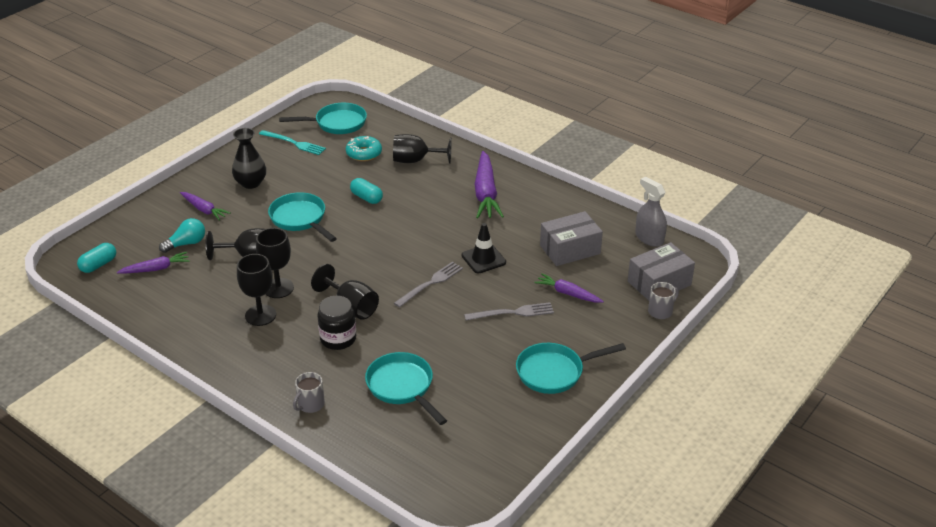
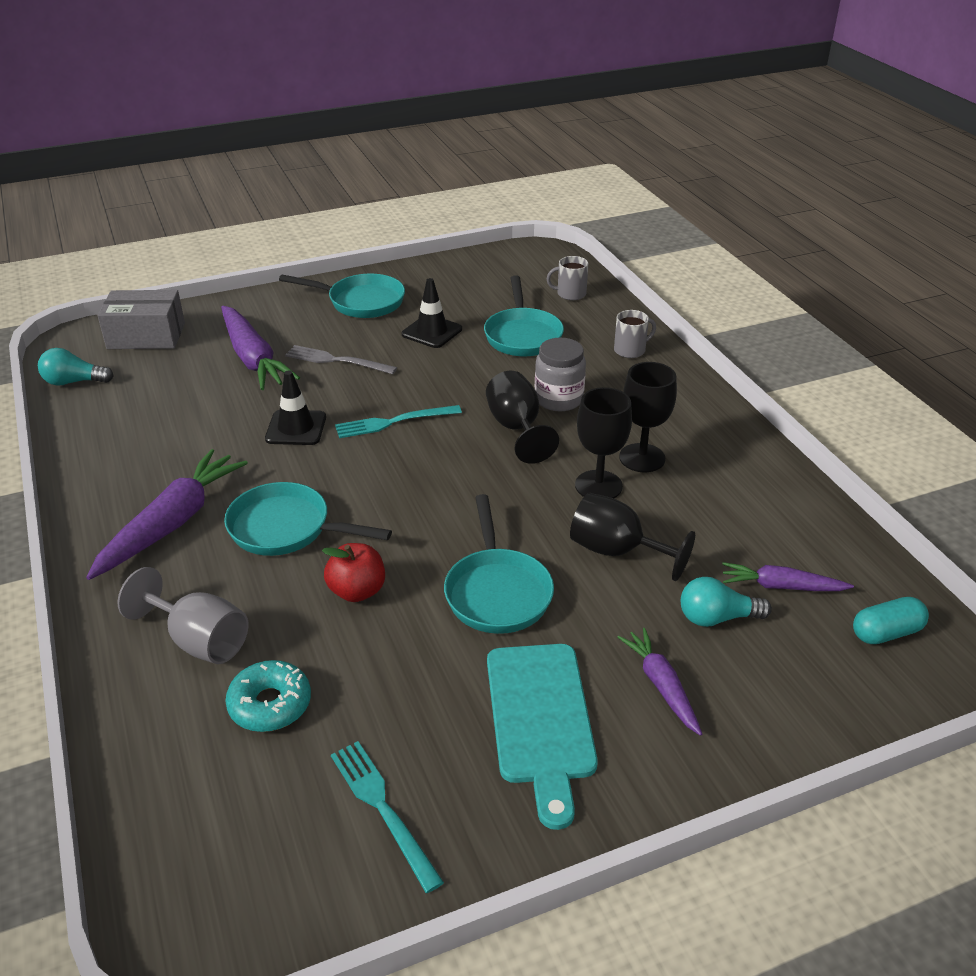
camera: 150 degrees left, 0 degrees up
black vase [232,128,266,189] -> turquoise cutting board [487,644,598,830]
turquoise pan [279,103,367,134] -> turquoise pan moved to [224,482,392,556]
black jar [317,296,356,350] -> grey jar [535,338,586,411]
turquoise capsule [350,178,383,204] -> red apple [322,543,385,602]
black goblet [393,134,452,164] -> grey goblet [118,567,248,664]
grey fork [394,262,463,308] -> turquoise fork [335,405,462,438]
purple carrot [535,273,604,303] -> purple carrot [221,306,300,390], size x1.75
grey box [540,211,603,266] -> none
grey spray bottle [635,177,667,247] -> turquoise light bulb [38,348,114,386]
grey mug [648,282,679,319] -> grey mug moved to [546,256,588,300]
none -> black traffic cone [402,278,462,348]

